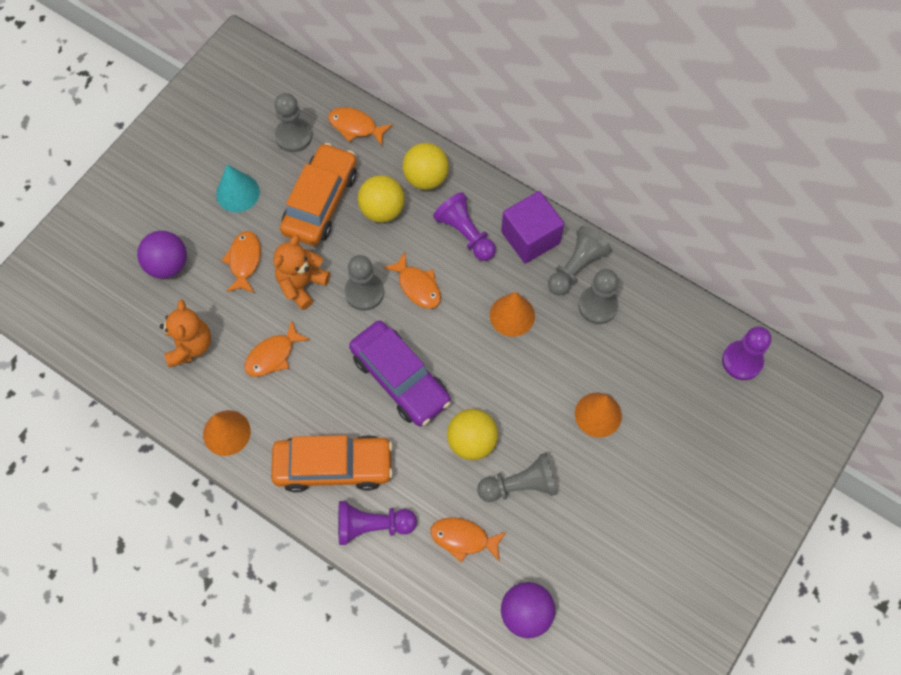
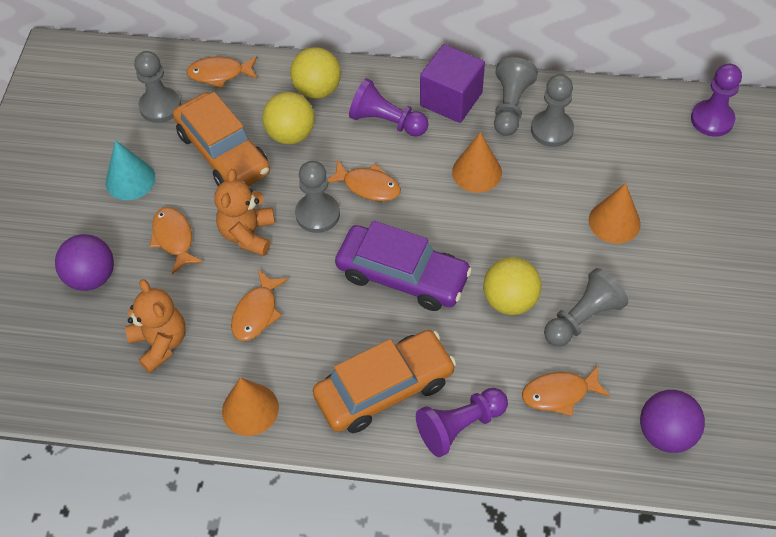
camera: 25 degrees left, 10 degrees down
orange car [280,143,357,246] -> orange car turned 150 degrees clockwise [173,92,270,186]

